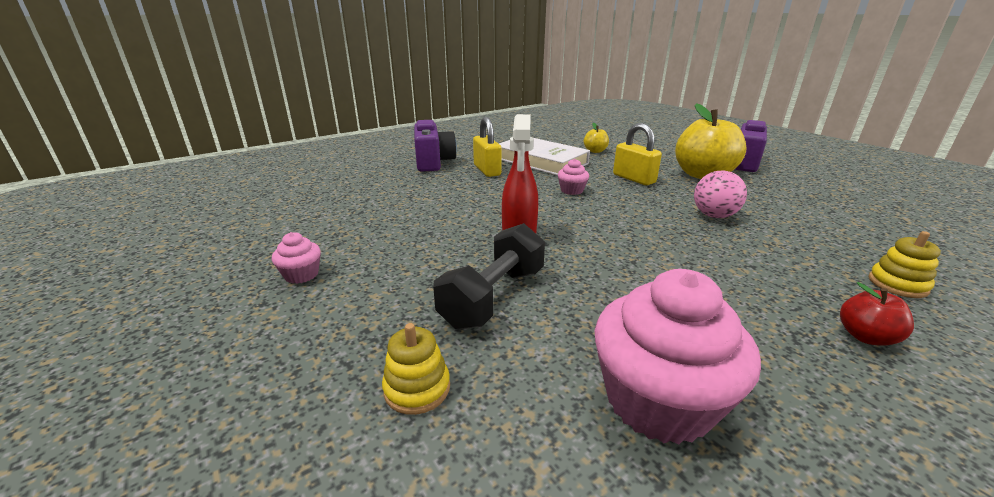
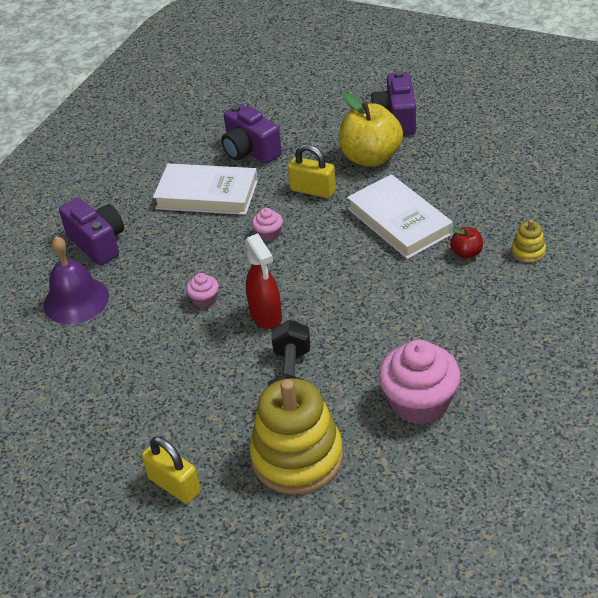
camera: 25 degrees left, 15 degrees up
pink cupcake [272,232,321,284] -> pink cupcake moved to [186,273,219,308]
yellow stacking toy [382,323,450,415] -> yellow stacking toy [250,378,343,494], size x2.35
yellow padlock [473,117,502,177] -> yellow padlock moved to [142,436,201,504]
yellow apple [584,123,609,153] -> purple camera [221,104,282,164]
pink ball [694,170,747,218] -> white book [347,174,453,259]
red apple [840,282,914,346] -> red apple moved to [450,227,483,259]
none -> purple bell [44,236,109,324]

